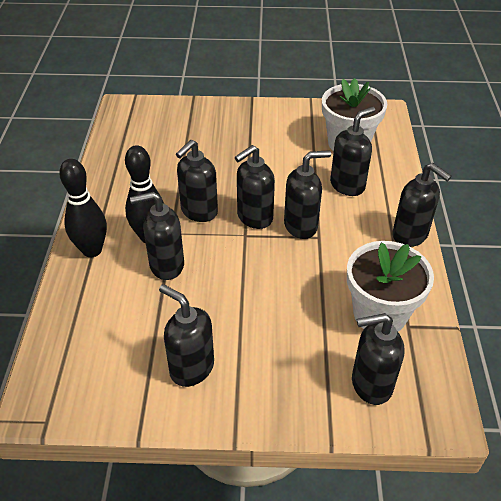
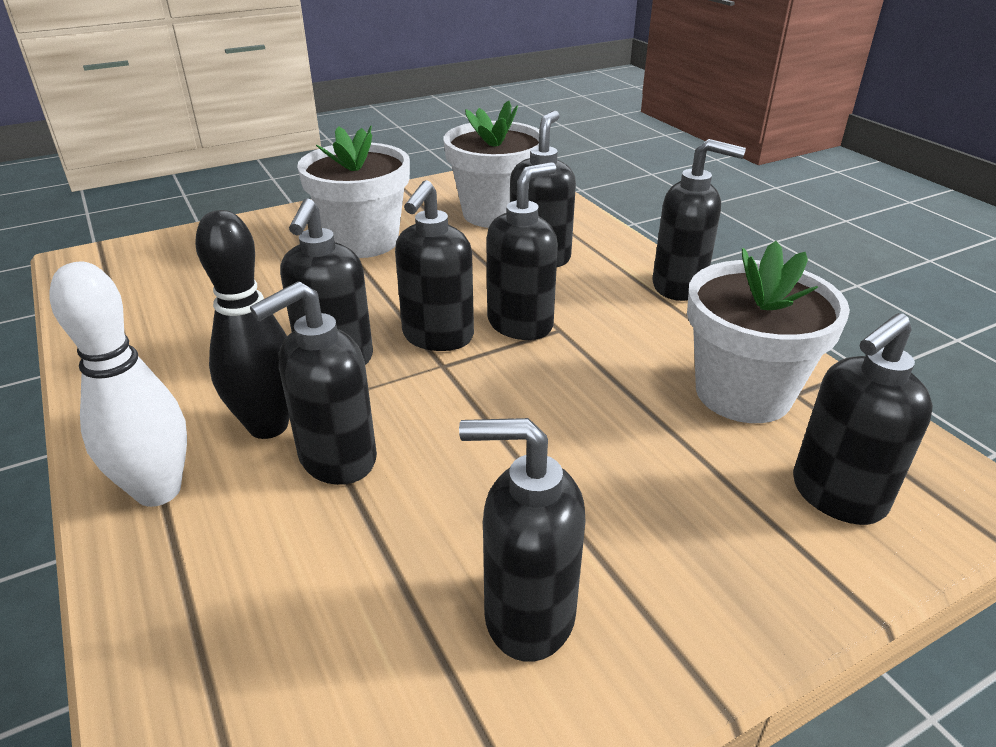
camera: 30 degrees left, 10 degrees down
black bowling pin [59,159,107,257] -> white bowling pin [49,262,187,507]
none -> white flower pot [297,126,410,258]

